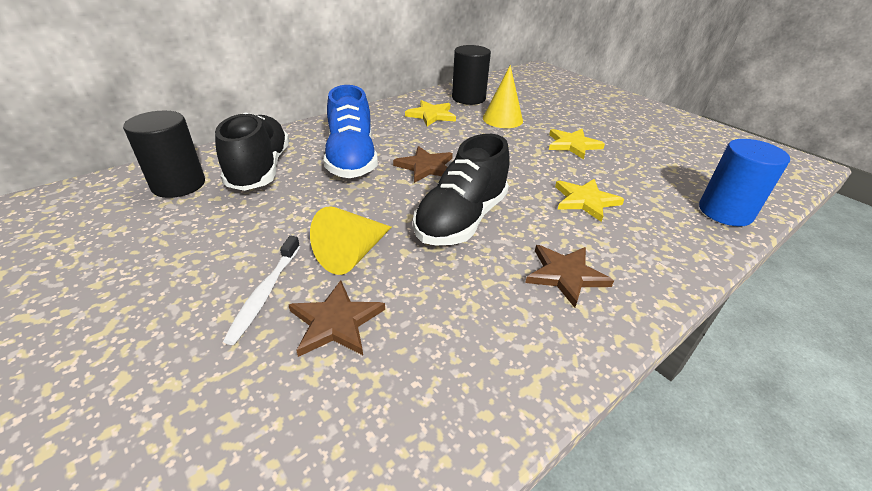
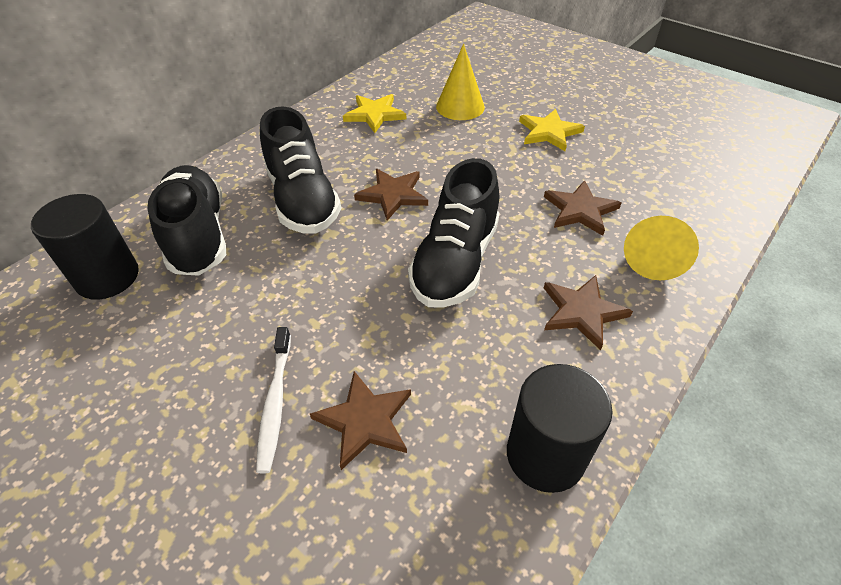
camera: 10 degrees left, 10 degrees up
yellow cone [310,206,392,275] -> yellow cone moved to [624,216,699,280]
blue shoe [324,85,378,178] -> black shoe [260,106,341,234]
black cylinder [452,45,491,105] -> black cylinder moved to [507,364,613,493]
yellow star [555,179,624,222] -> brown star [544,180,621,236]
blue cylinder [699,139,790,226] -> none

